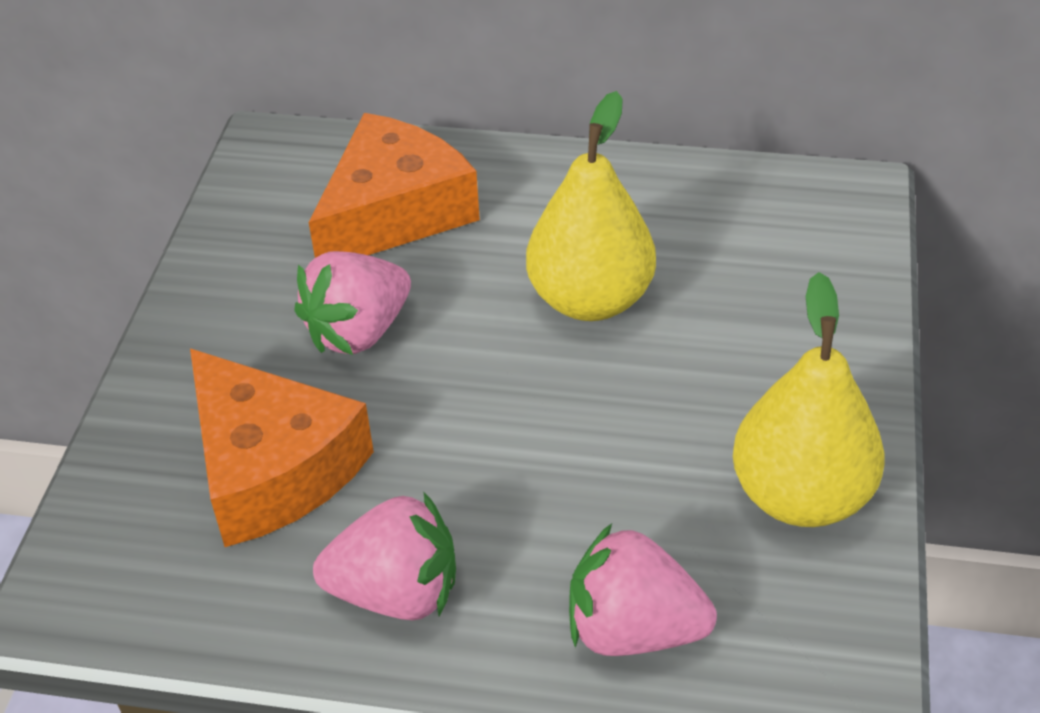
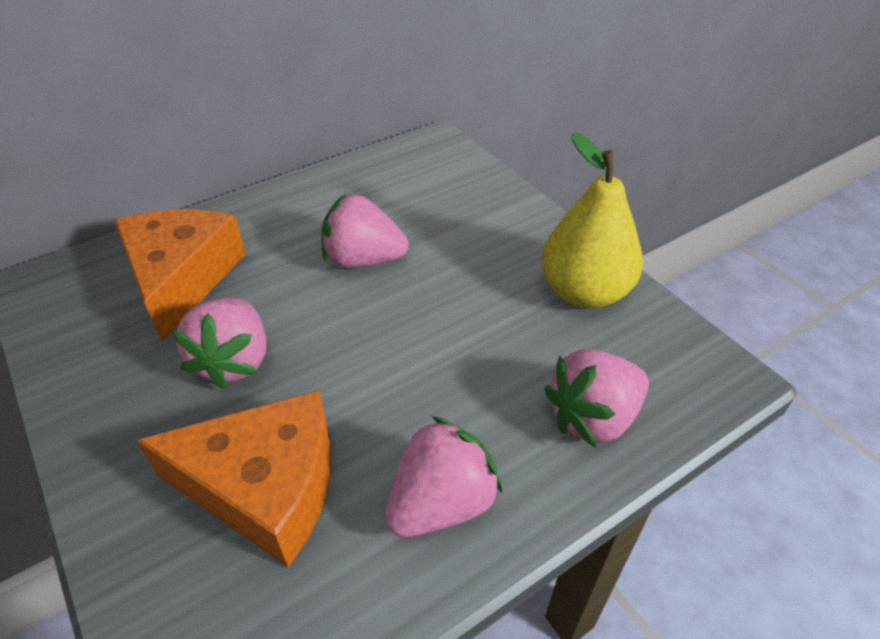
camera: 45 degrees left, 0 degrees up
yellow pear [526,91,656,321] -> pink strawberry [321,194,409,268]

